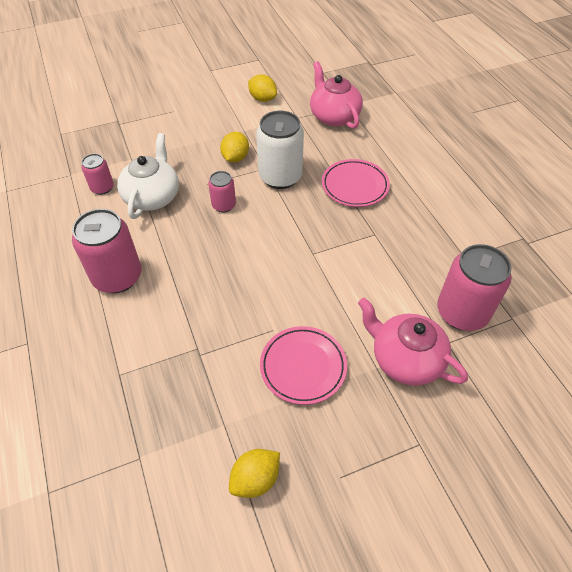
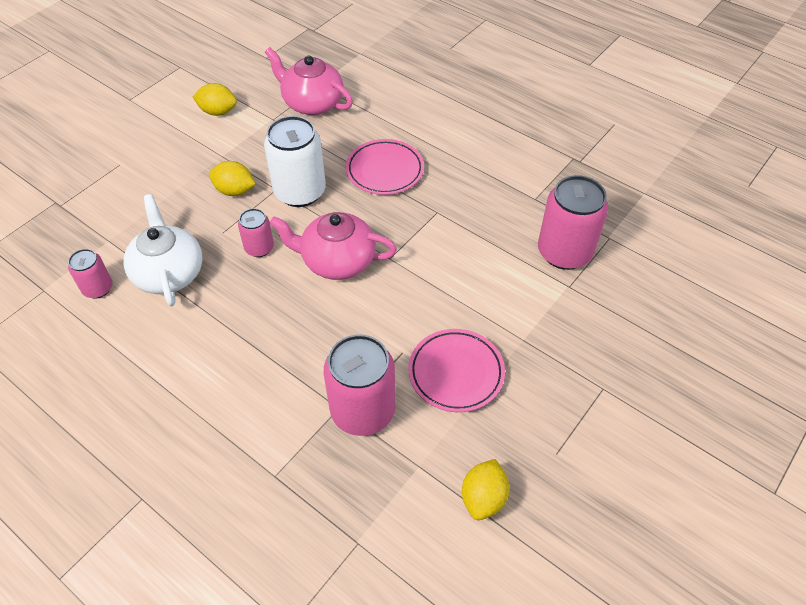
camera: 30 degrees left, 0 degrees up
pink can [72,209,141,293] -> pink can moved to [324,334,395,436]
yellow lemon [220,132,249,163] -> yellow lemon turned 60 degrees counterclockwise [209,161,256,196]
pink teapot [358,297,468,386] -> pink teapot moved to [270,212,397,280]

